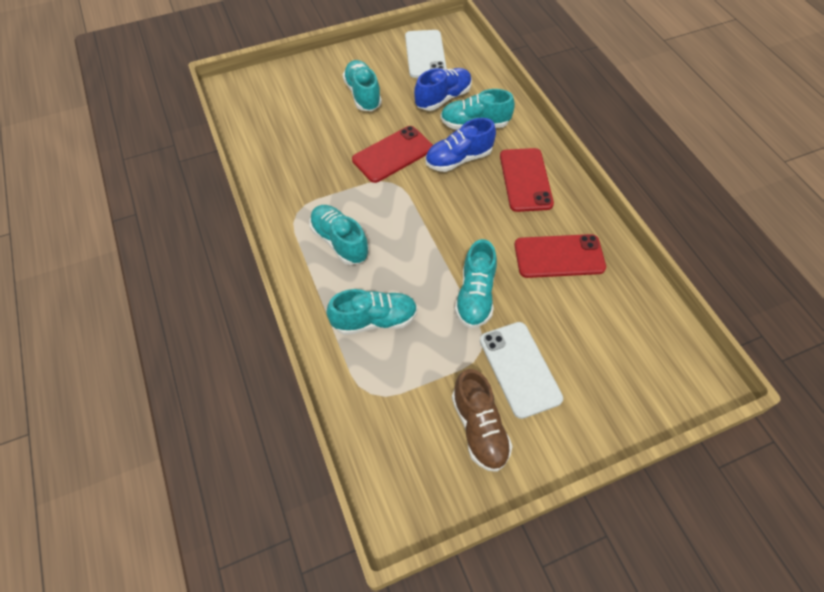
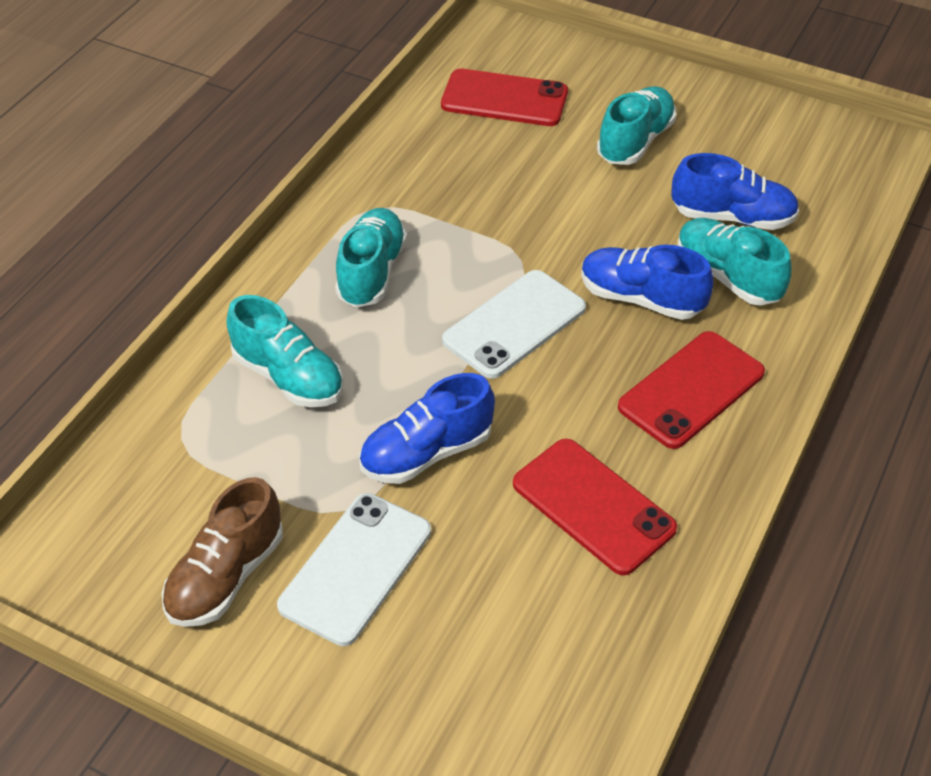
camera: 50 degrees right, 10 degrees down
red phone [352,126,433,183] -> red phone moved to [441,69,568,126]
white phone [405,30,446,78] -> white phone moved to [442,270,586,379]
turquoise shoe [455,239,497,328] -> blue shoe [359,373,495,484]

